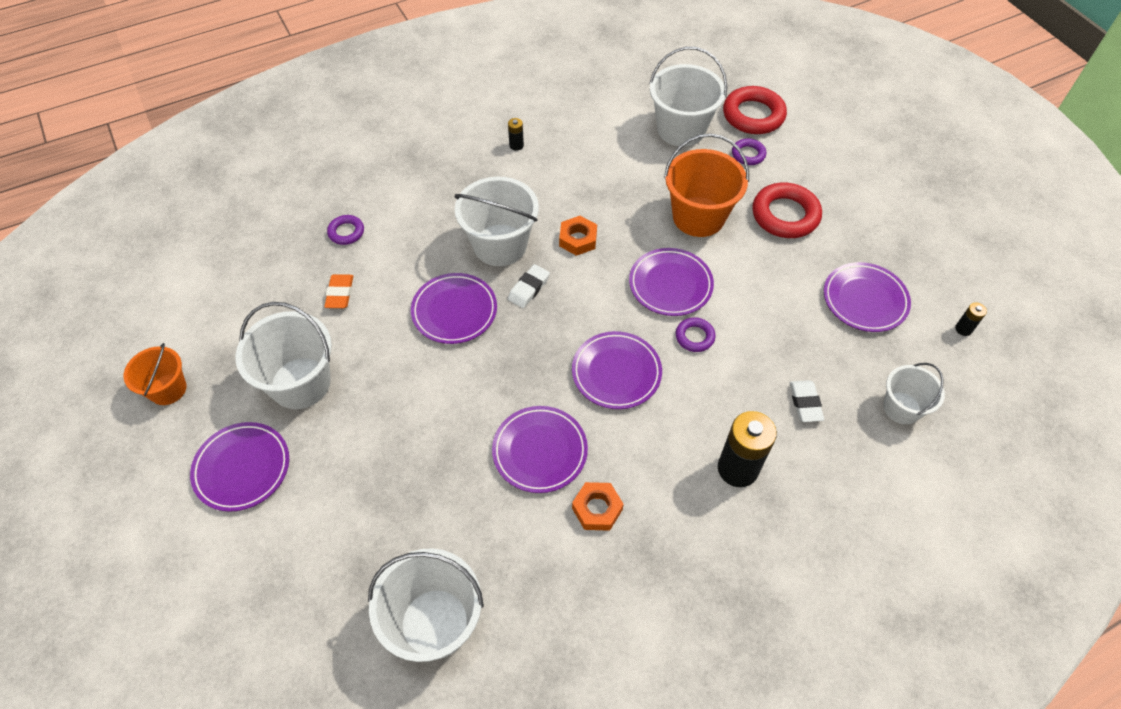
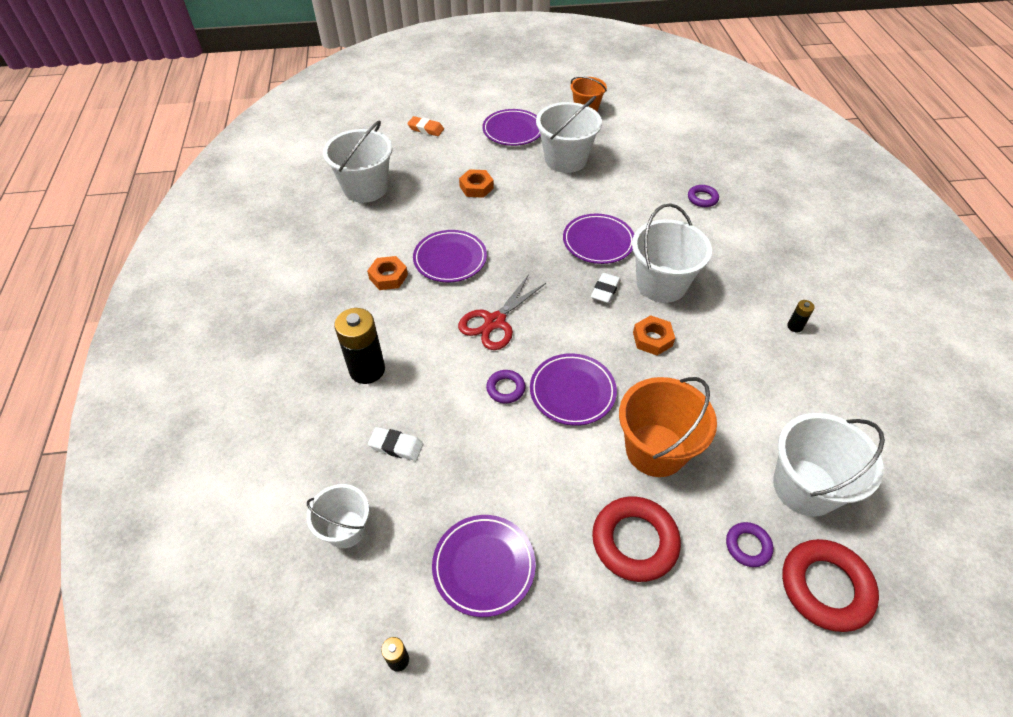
camera: 110 degrees right, 5 degrees down
orange eraser [324,274,353,308] -> orange eraser moved to [407,116,444,136]
white eraser [508,264,550,308] -> white eraser turned 60 degrees clockwise [591,273,621,303]
purple plate [572,331,662,409] -> red scissors [458,274,546,350]
none -> orange nut [459,169,494,198]

